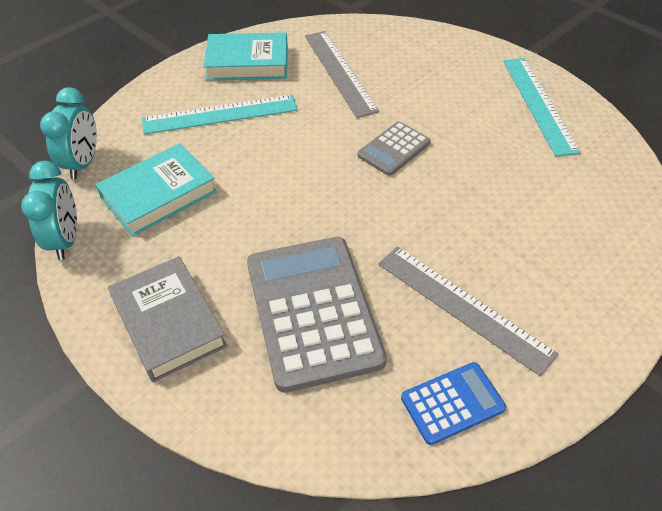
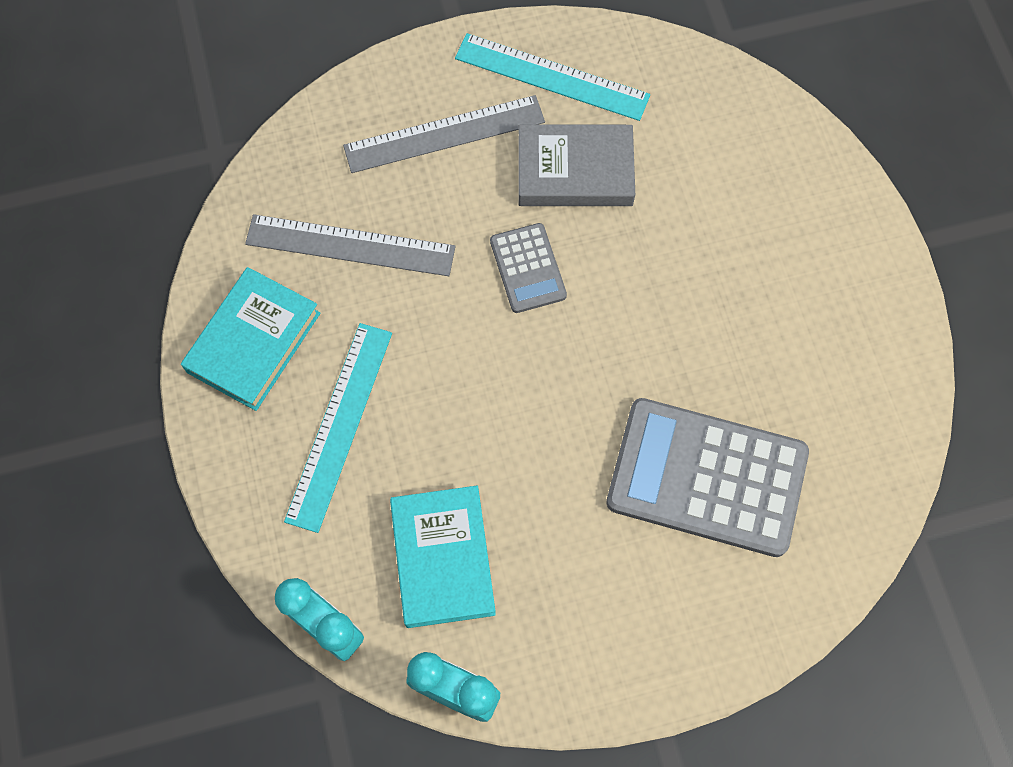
camera: 60 degrees left, 20 degrees up
grey book [108,256,227,382] -> grey book moved to [518,124,635,206]
grey ruler [378,246,558,376] -> grey ruler moved to [343,95,545,173]
blue calculator [401,362,506,445] -> none

